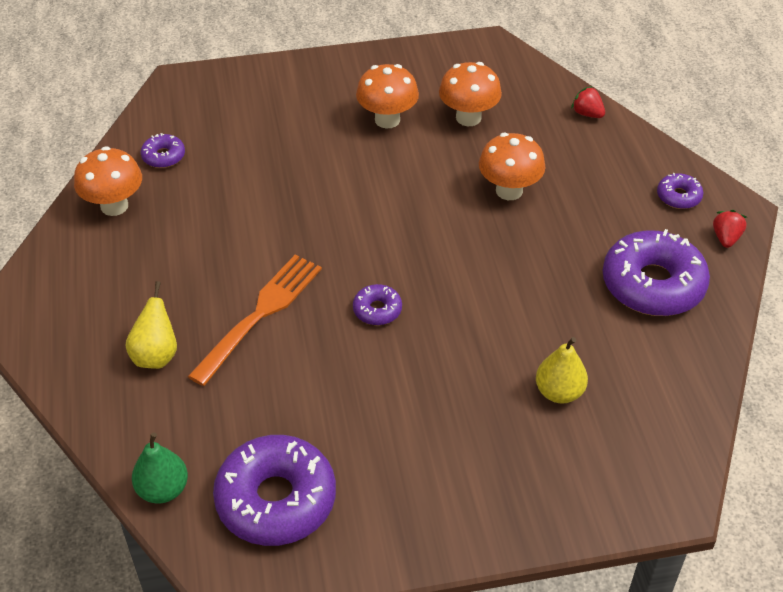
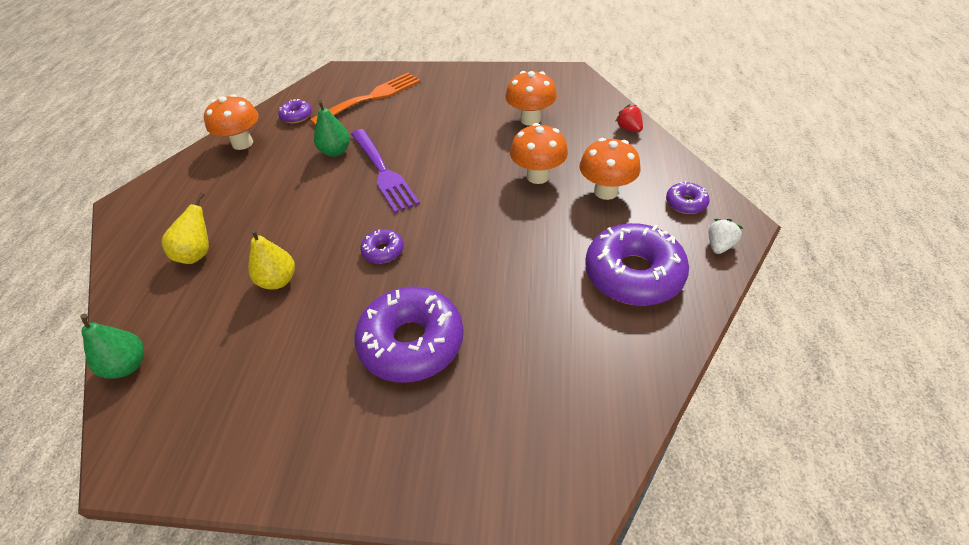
camera: 20 degrees right, 0 degrees up
orange fork [188,255,322,386] -> orange fork moved to [310,73,421,126]
purple donut [213,435,336,546] -> purple donut moved to [354,287,464,383]
orange mushroom [356,64,419,128] -> orange mushroom moved to [579,138,641,200]
yellow pear [536,337,588,404] -> yellow pear moved to [248,229,295,290]
red strawberry [713,210,747,248] -> white strawberry [709,219,743,254]
none -> green pear [314,100,350,157]
none -> purple fork [351,129,420,213]

